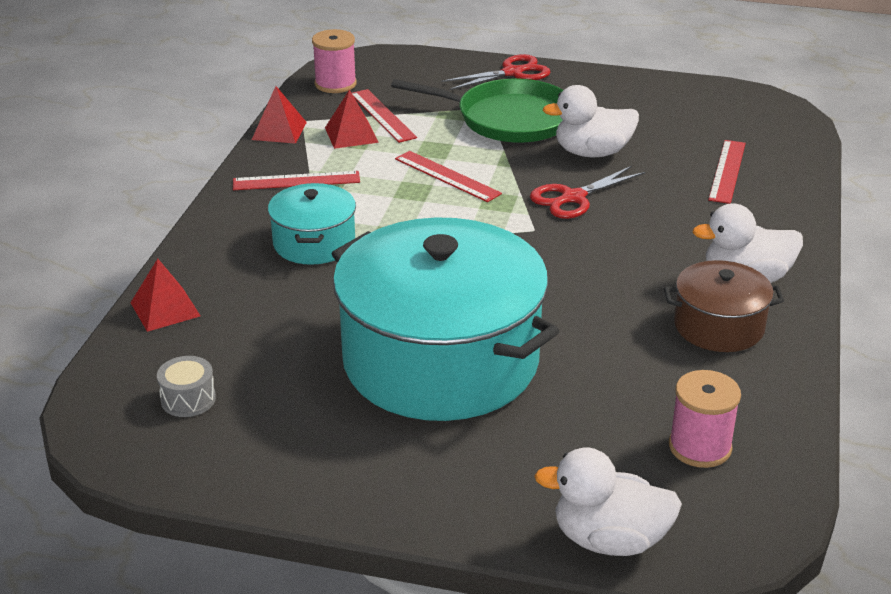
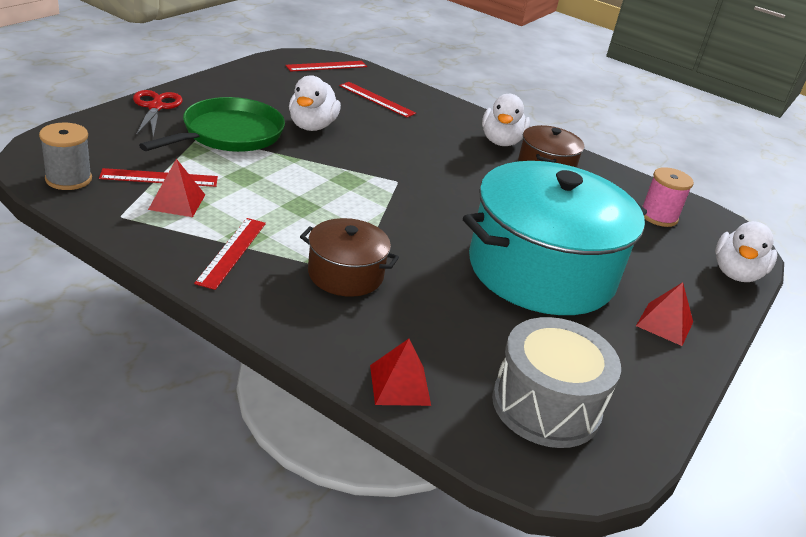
camera: 75 degrees left, 0 degrees up
grey drum [157,356,216,417] -> grey drum [492,317,621,448], size x2.21
red pyramid [252,86,307,144] -> red pyramid moved to [636,282,693,346]
turquoise pot [268,183,356,265] -> brown pot [300,218,399,297]
pink spool [312,29,357,93] -> grey spool [39,122,92,190]
red ruler [395,151,502,202] -> red ruler moved to [285,61,367,72]
red scissors [530,166,645,219] -> none

